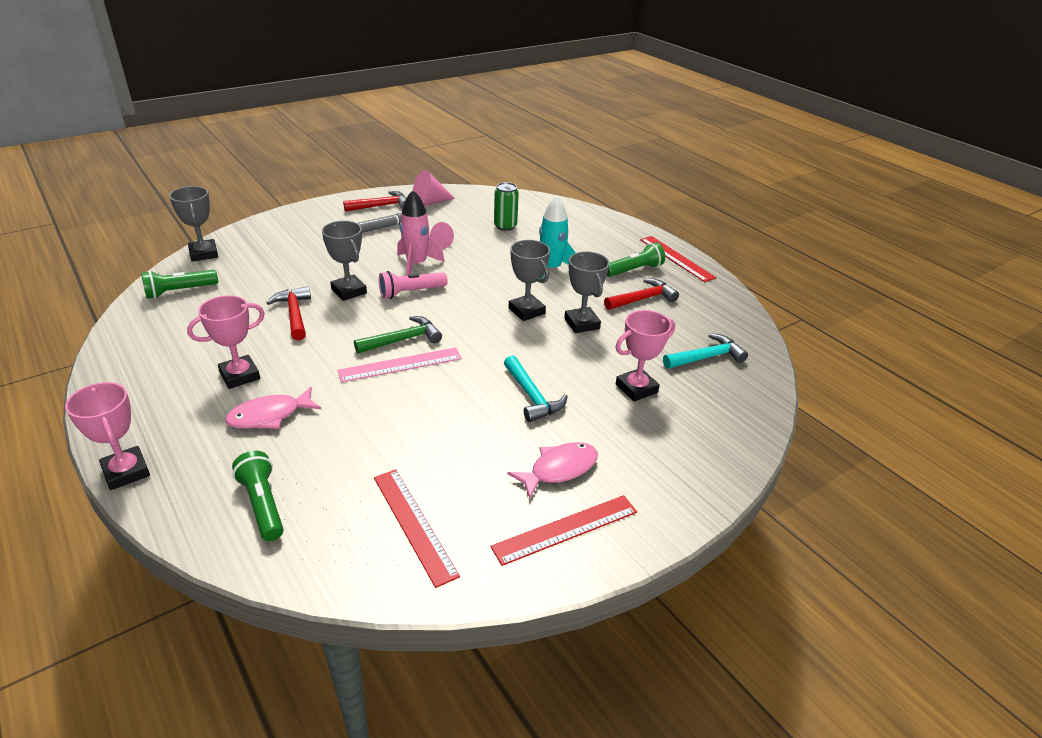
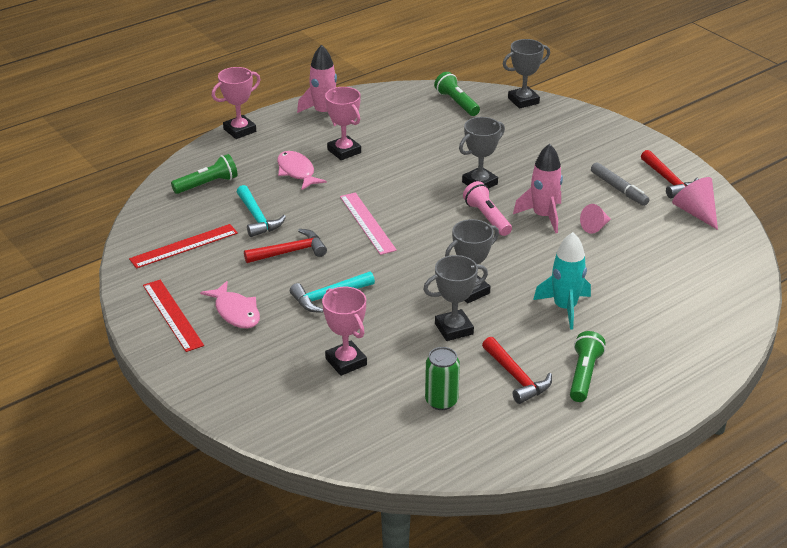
camera: 90 degrees right, 0 degrees up
red hammer [266,286,311,340] -> red hammer moved to [244,229,327,263]
green hammer [354,316,442,354] -> none
green can [494,182,519,231] -> green can moved to [425,347,460,410]
green flashlight [607,242,665,277] -> green flashlight turned 135 degrees counterclockwise [570,331,605,402]
red ruler [640,236,716,282] -> none
turquoise hammer [663,333,748,369] -> turquoise hammer moved to [237,185,286,237]
none -> pink rocket [297,45,337,126]

